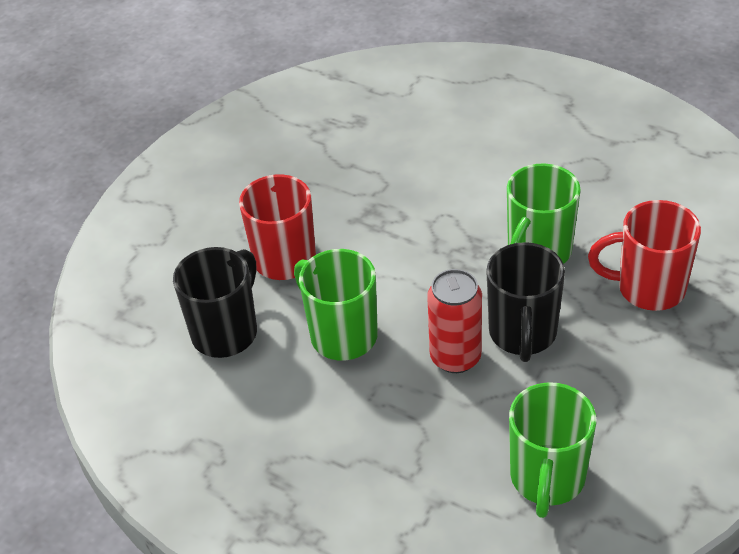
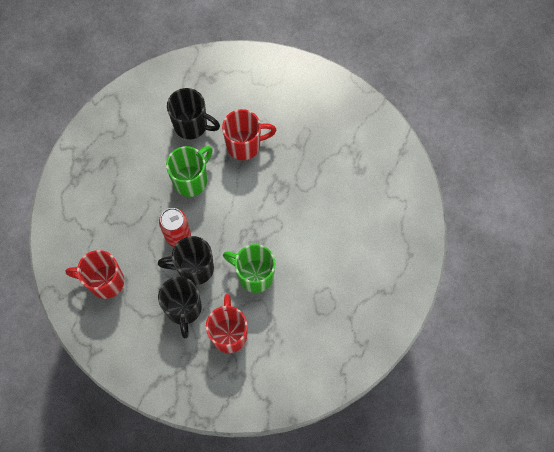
camera: 80 degrees right, 25 degrees up
green mug [509,382,596,518] -> red mug [66,250,124,299]
none -> black mug [158,277,202,338]

